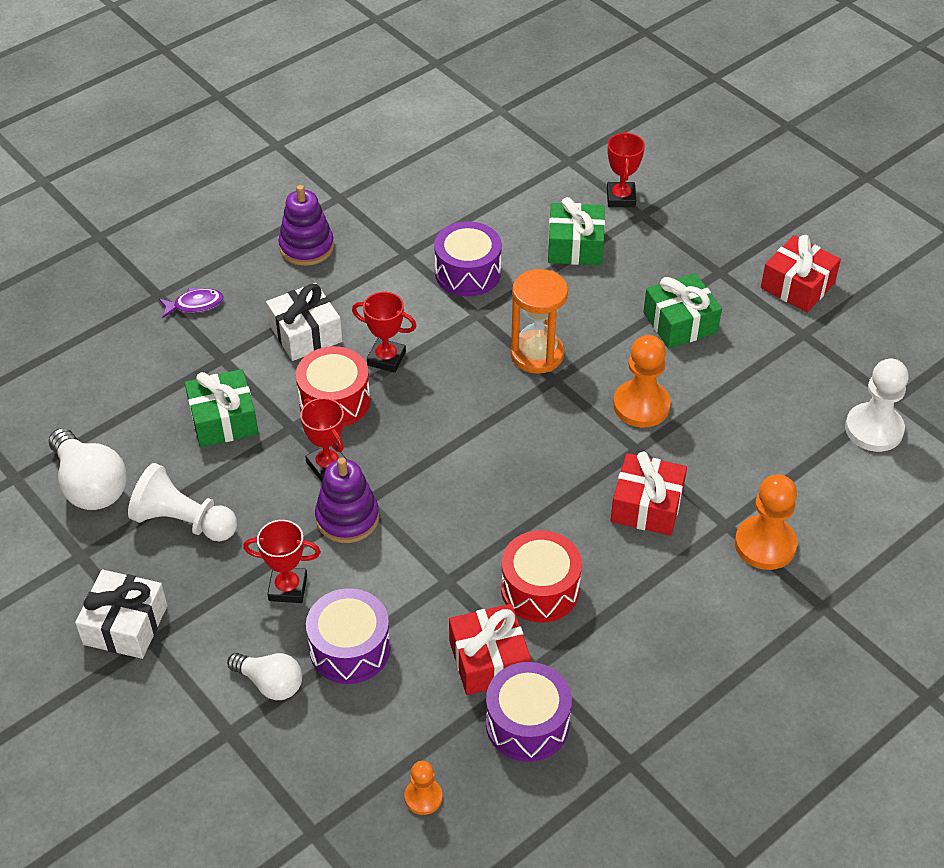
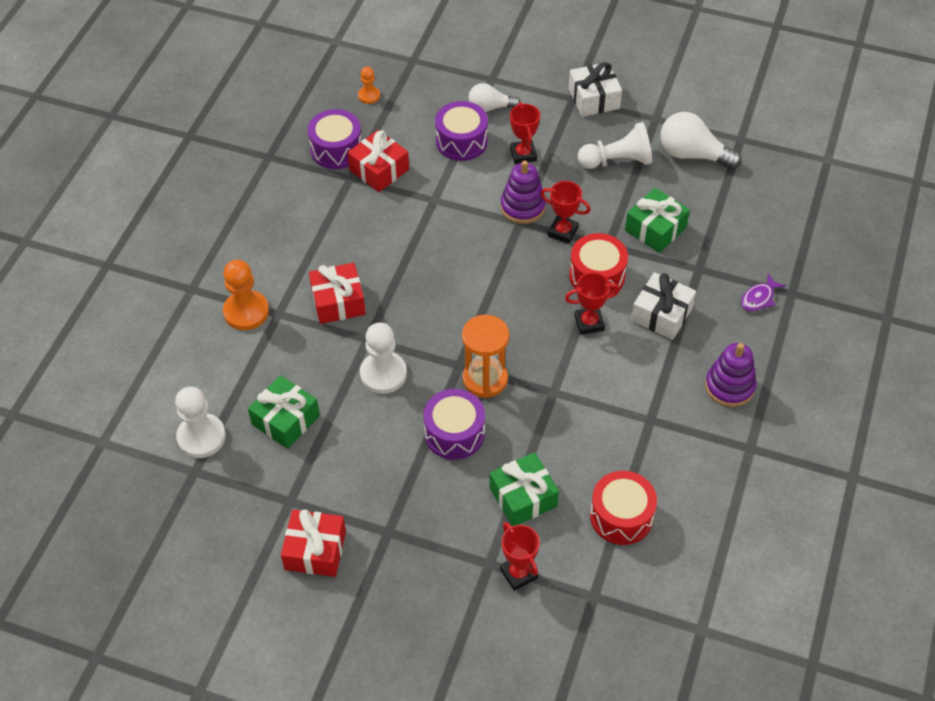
camera: 150 degrees right, 5 degrees up
red trophy [243,520,321,603] -> red trophy turned 75 degrees counterclockwise [510,102,540,164]
purple drum [434,221,502,297] -> purple drum moved to [423,389,485,460]
red drum [501,530,582,623] -> red drum moved to [590,471,657,545]
orange pawn [613,335,671,428] -> white pawn [360,323,407,394]
green gift [643,273,722,349] -> green gift moved to [248,375,320,449]

